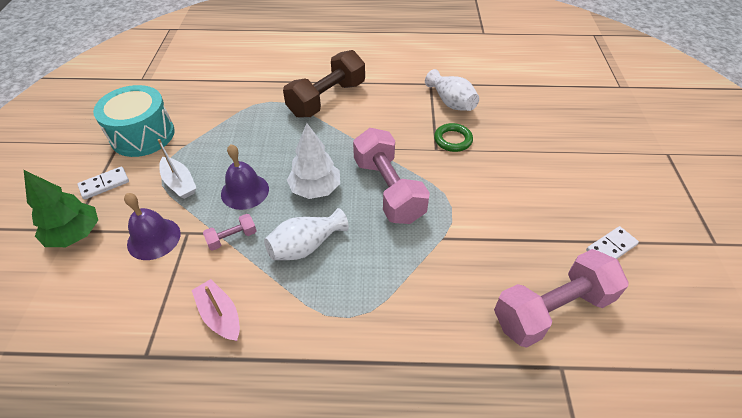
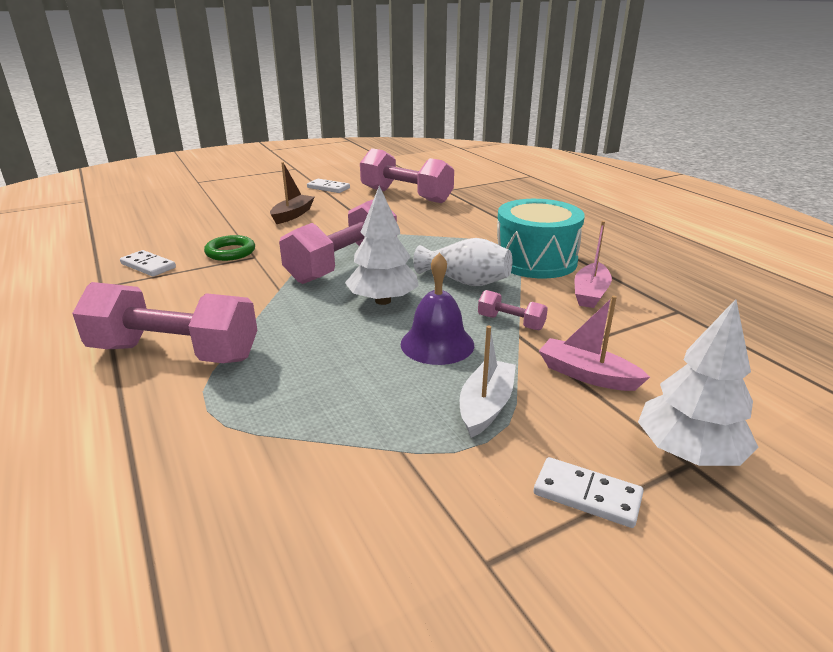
camera: 120 degrees left, 20 degrees down
green tree [24,170,98,247] -> white tree [638,299,759,466]
turquoise drum [93,85,175,157] -> turquoise drum moved to [497,199,585,279]
purple bell [124,193,181,260] -> pink boat [539,296,650,391]
brown dumbbell [283,50,365,118] -> pink dumbbell [72,282,257,363]
white vase [425,69,479,111] -> white domino [120,250,176,277]
none -> brown boat [270,162,315,224]

